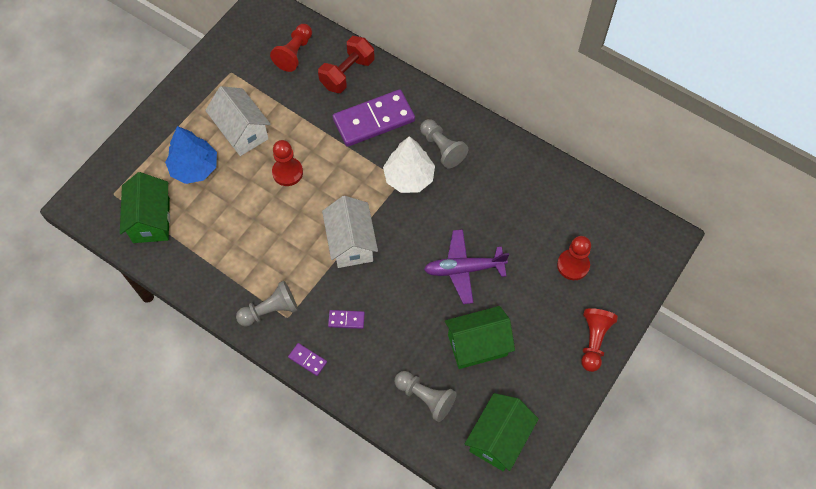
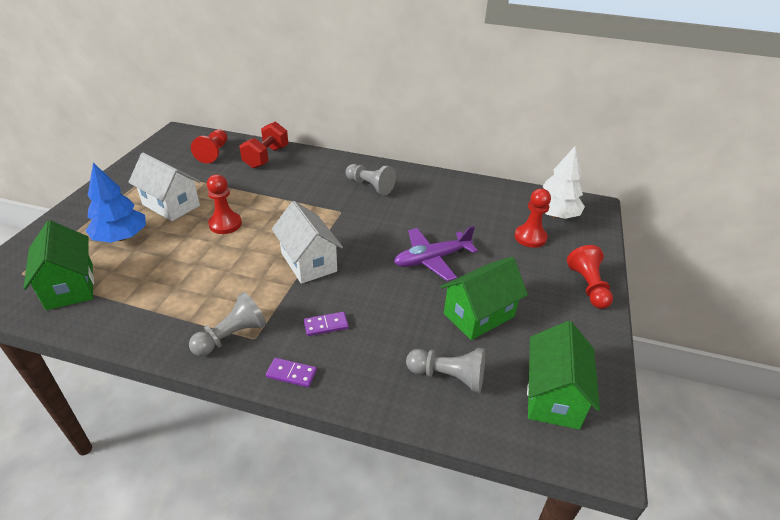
camera: 20 degrees left, 25 degrees down
purple domino [333,89,415,147] -> none
white tree [383,136,435,193] -> white tree moved to [542,146,585,219]

